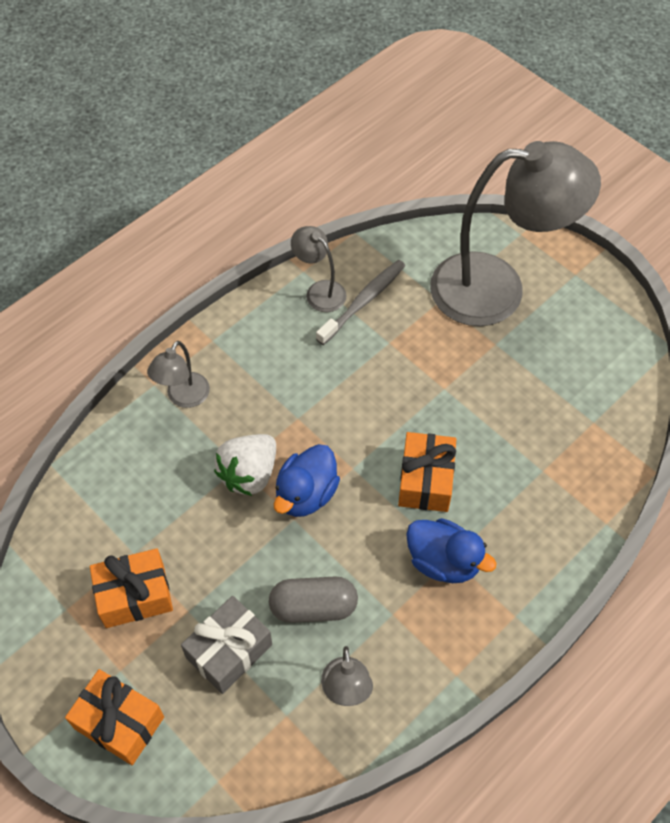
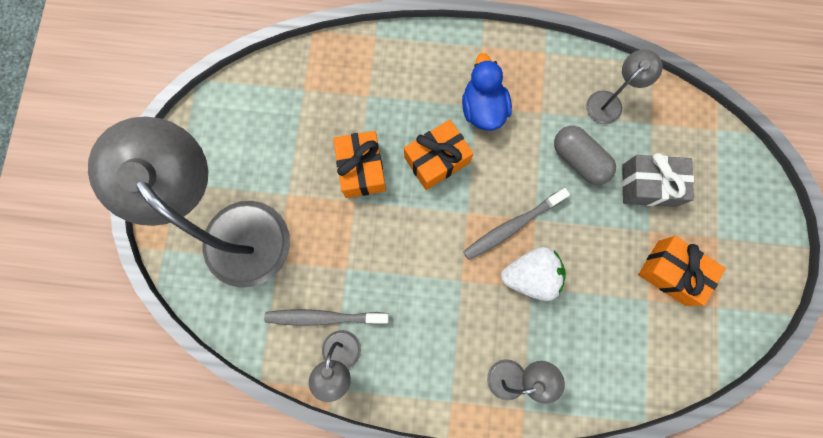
camera: 130 degrees left, 20 degrees up
orange gift [65,669,164,765] -> orange gift moved to [333,131,386,198]
blue duck [274,444,340,517] -> grey toothbrush [463,188,570,260]

